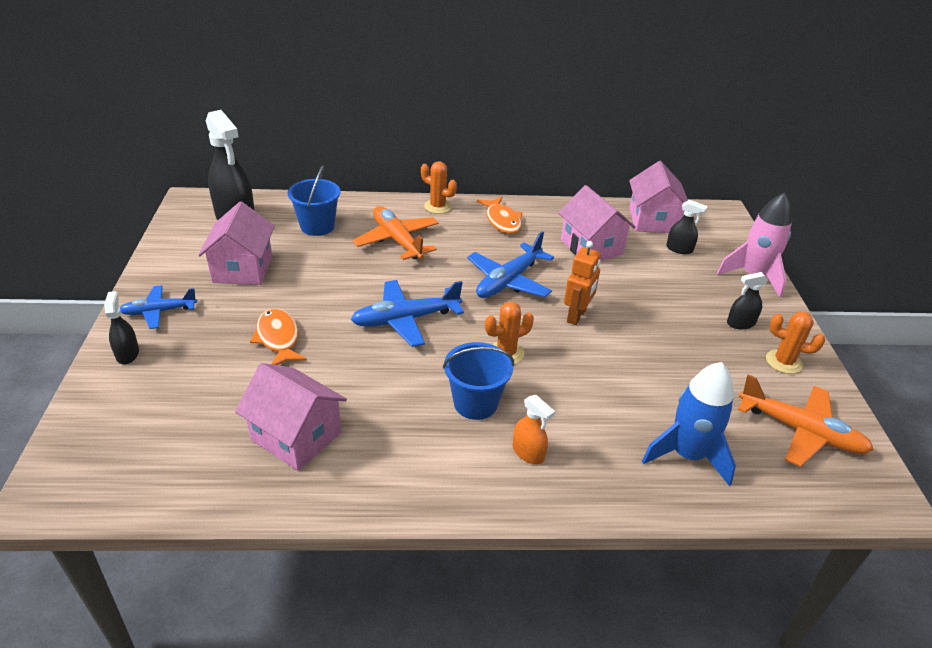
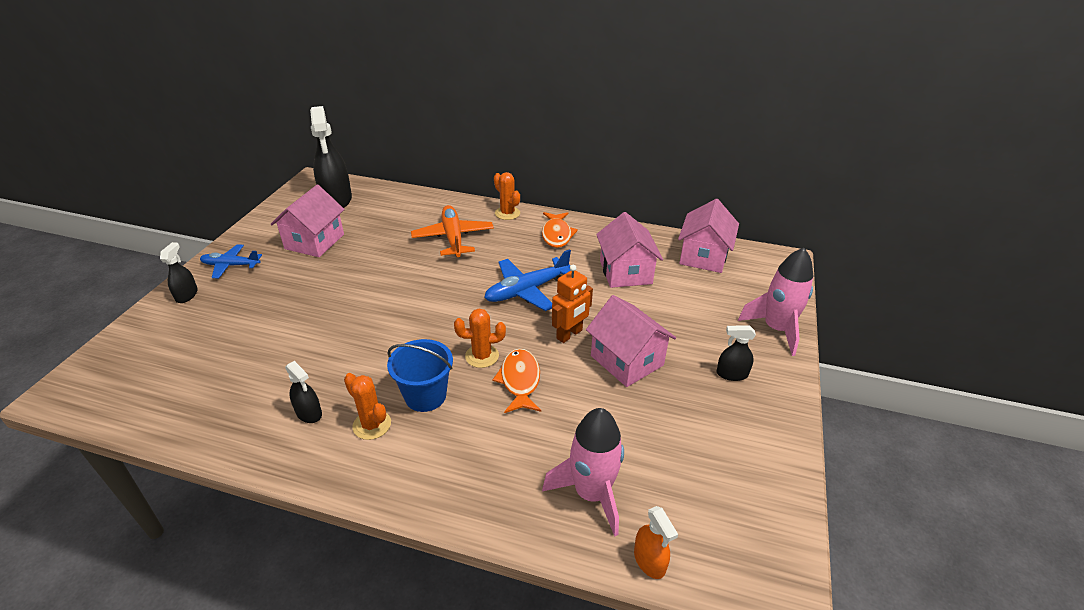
camera: 20 degrees right, 0 degrees up
pink house [235,363,347,470] -> pink house moved to [586,295,676,387]
orange fish [250,308,307,365] -> orange fish moved to [492,348,541,413]
blue bucket [288,166,341,236] -> none
blue plane [351,280,464,347] -> none
orange spray bottle [513,395,555,464] -> orange spray bottle moved to [634,506,678,579]
blue rocket [642,362,736,486] -> pink rocket [542,408,624,536]
black spray bottle [666,200,707,254] -> black spray bottle moved to [285,361,322,423]
orange plane [738,375,874,467] -> none
orange cactus [766,311,825,374] -> orange cactus moved to [344,373,391,440]

